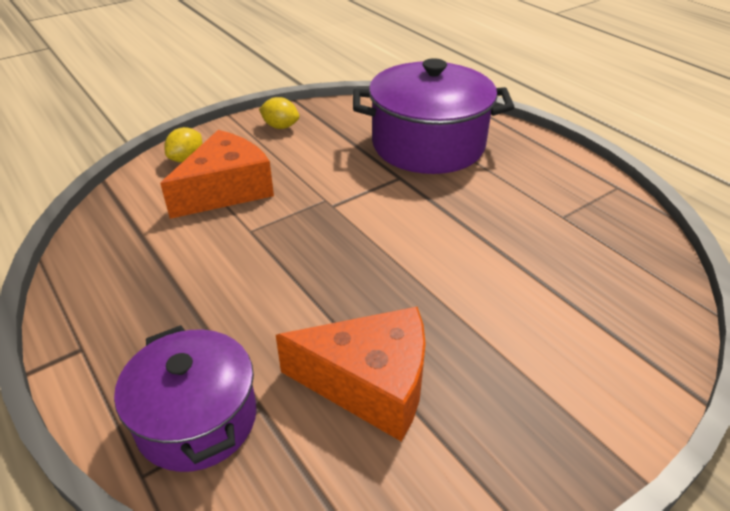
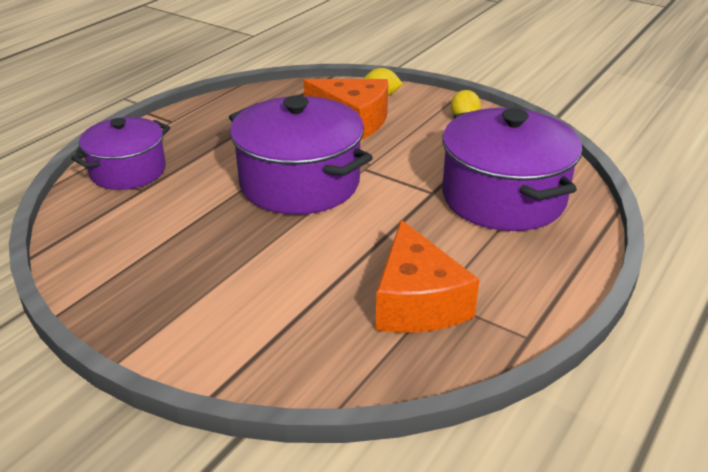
camera: 70 degrees right, 5 degrees down
orange cheese [276,307,426,442] -> orange cheese moved to [376,220,480,333]
none -> purple pot [229,96,373,215]

